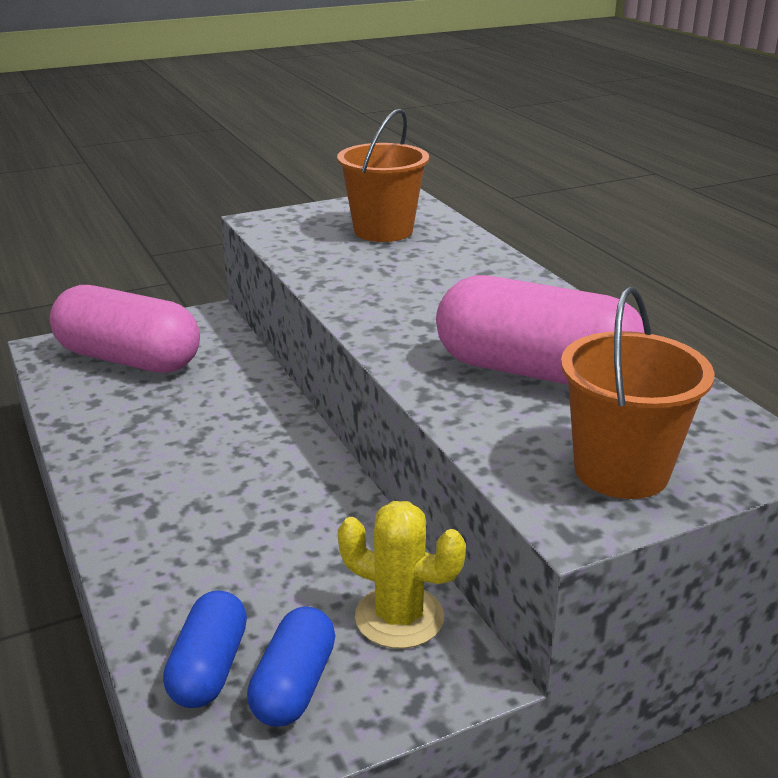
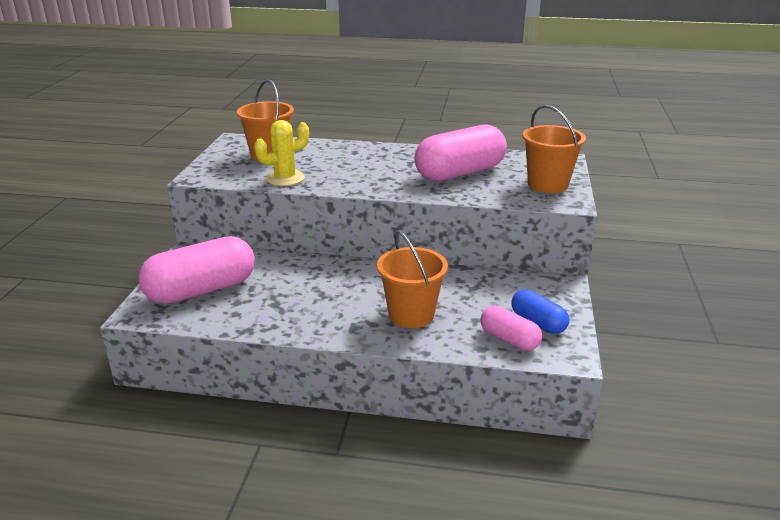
camera: 55 degrees left, 0 degrees up
blue capsule [163,590,247,708] -> pink capsule [480,306,542,351]
yellow cactus [338,501,466,649] -> yellow cactus moved to [254,120,309,186]
none -> orange bucket [377,230,448,328]

